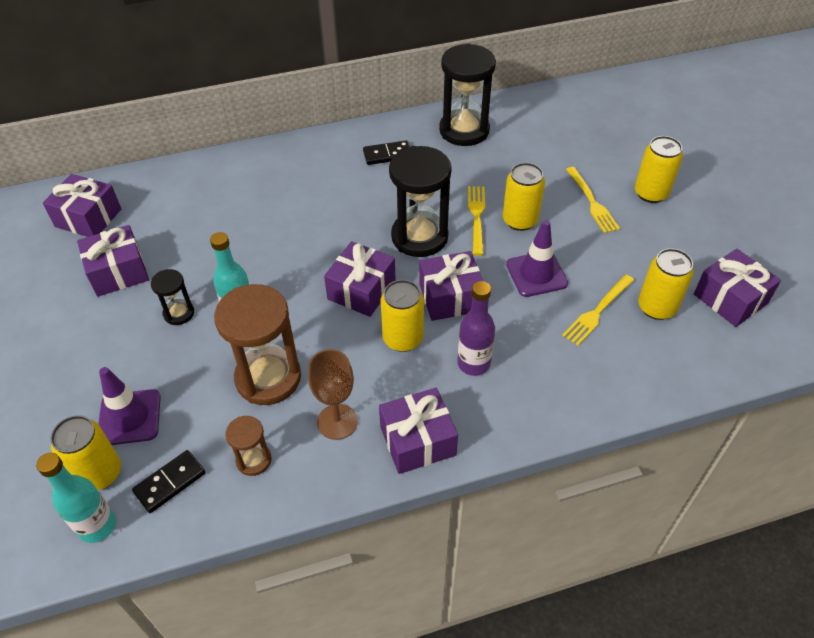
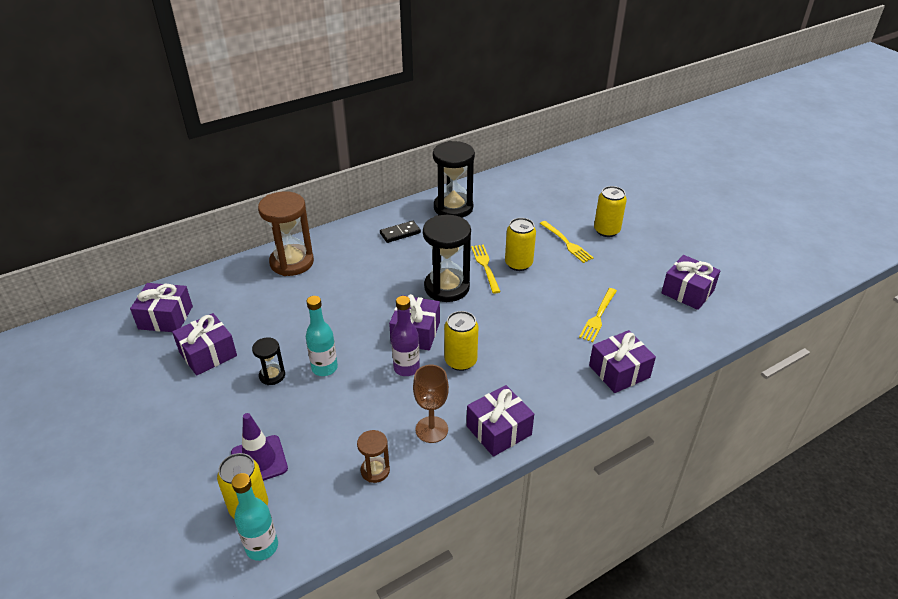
camera: 15 degrees left, 10 degrees down
black domino [132,450,206,513] -> none
brown hourglass [214,284,301,405] -> brown hourglass moved to [258,191,314,276]
purple gift [419,251,483,321] -> purple gift moved to [589,330,656,393]
purple bottle [457,281,495,376] -> purple bottle moved to [391,296,420,376]
purple traffic cone [506,220,568,297] -> none
yellow can [638,248,694,320] -> none

